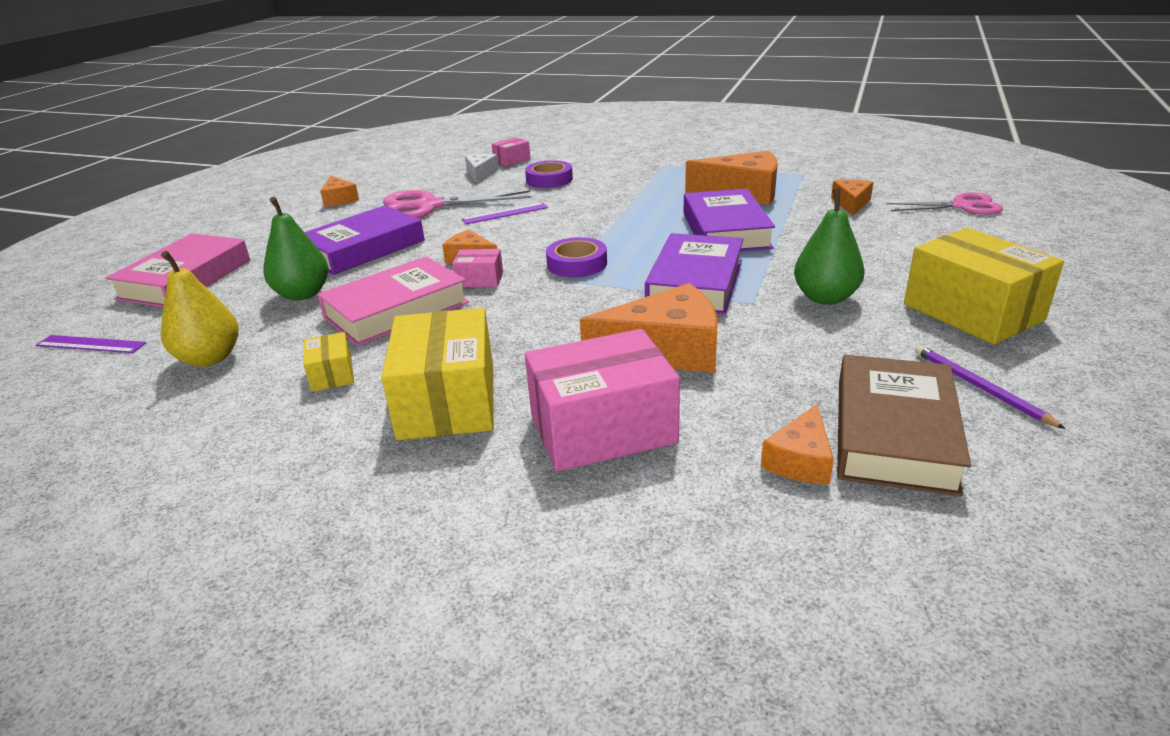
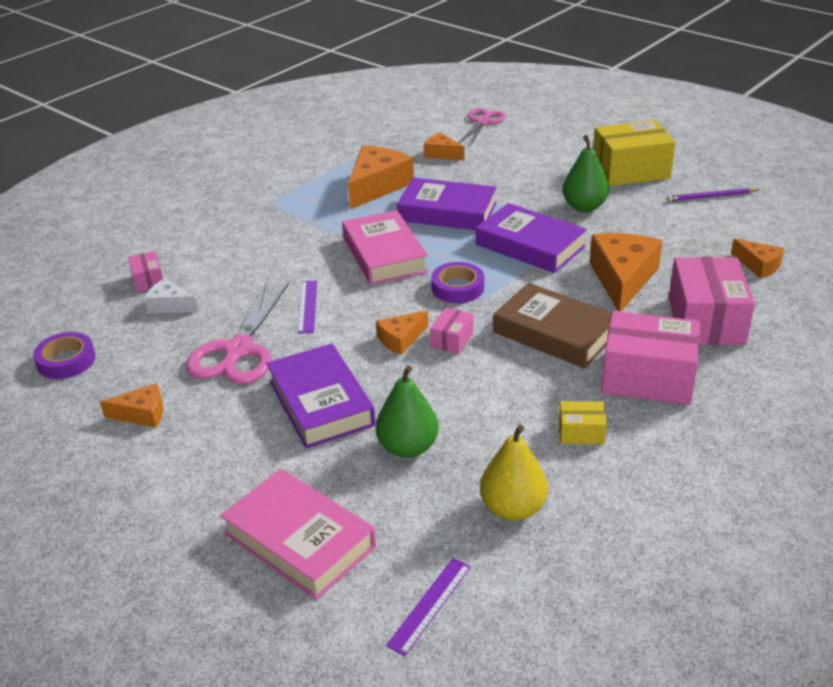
camera: 70 degrees left, 5 degrees up
pink book [317,256,469,346] -> pink book moved to [342,210,428,285]
yellow box [381,308,494,440] -> pink box [601,311,700,405]
purple tape [525,160,573,188] -> purple tape moved to [33,332,96,379]
brown book [837,354,971,496] -> brown book moved to [493,283,612,368]

